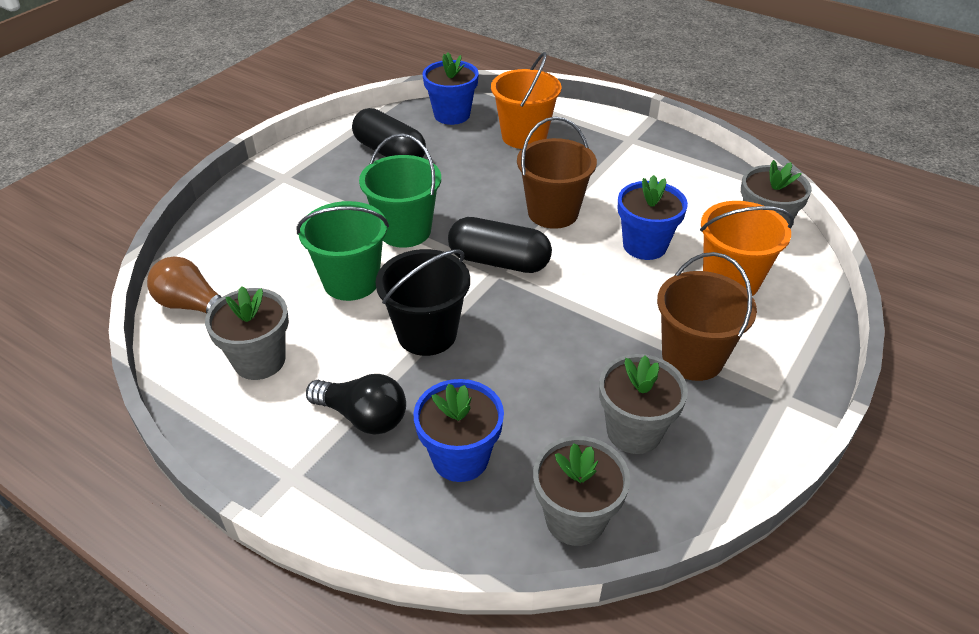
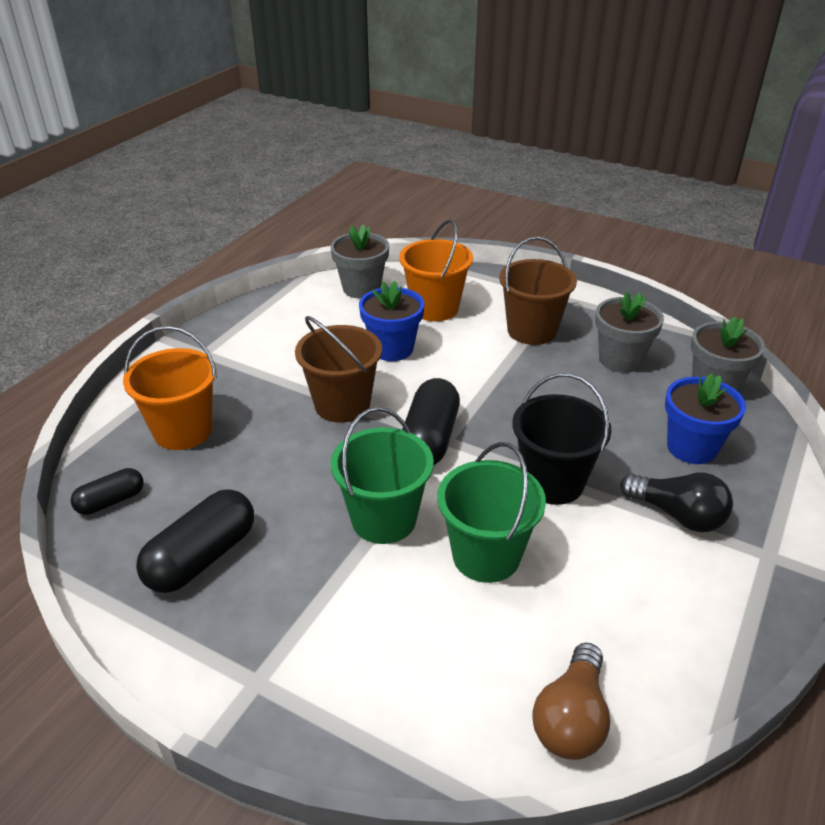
camera: 95 degrees left, 5 degrees down
grey flower pot [205,286,289,380] -> none
black light bulb [306,374,406,435] -> black light bulb turned 105 degrees clockwise [620,473,733,532]
blue flower pot [423,52,479,125] -> black capsule [71,468,144,515]

